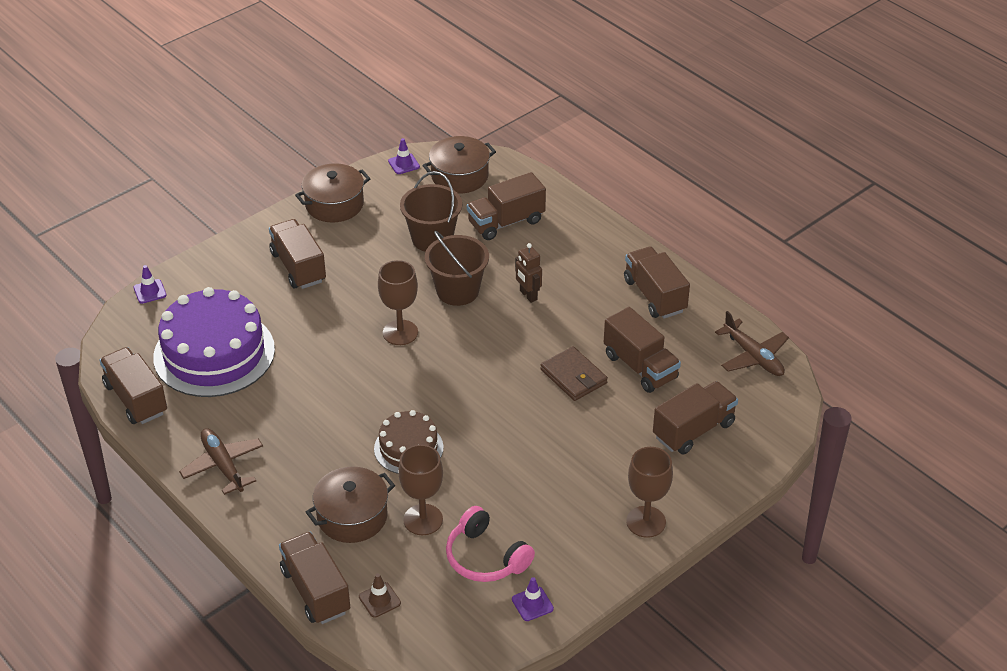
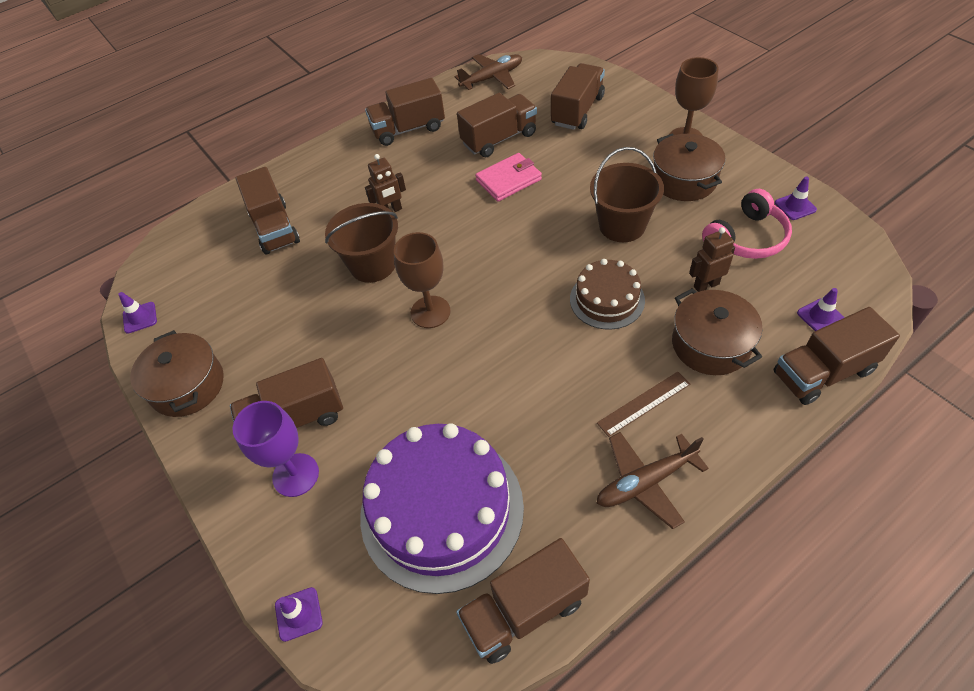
camera: 80 degrees left, 10 degrees up
brown traffic cone [359,573,401,618] -> purple traffic cone [797,288,845,331]
brown goblet [398,444,443,535] -> brown robot [689,227,735,292]
brown bucket [400,171,462,252] -> brown bucket moved to [590,147,664,242]
brown pot [422,136,496,194] -> brown pot moved to [653,133,725,201]
brown wallet [540,346,608,401] -> pink wallet [475,153,542,201]
brown truck [653,381,738,455] -> brown truck turned 60 degrees clockwise [551,63,605,130]
none -> purple goblet [233,401,319,497]
none -> brown ruler [597,372,690,437]

